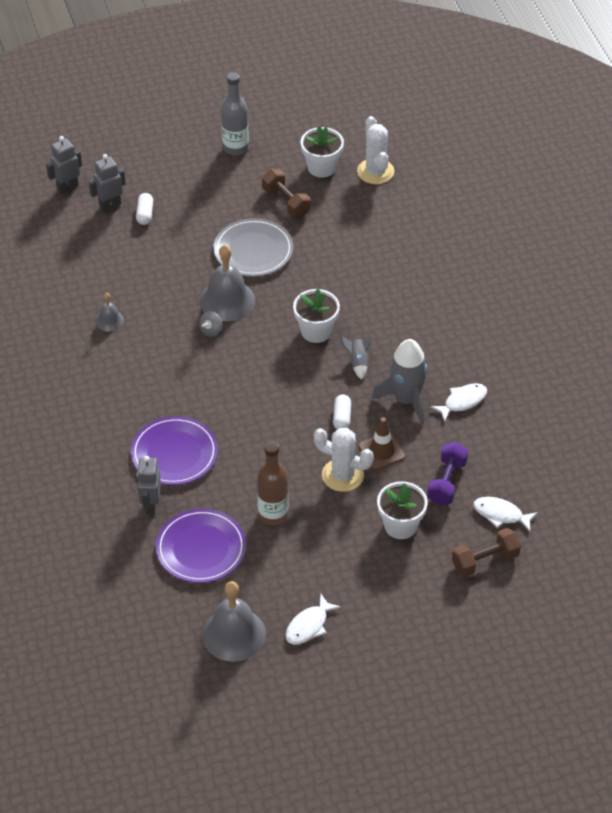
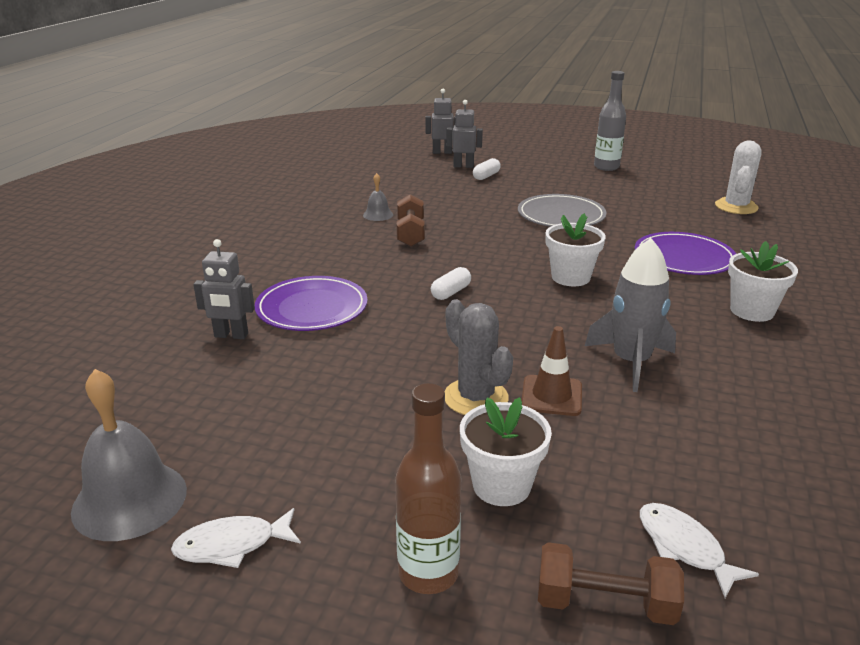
camera: 35 degrees right, 20 degrees down
grey robot [137,456,161,515] -> grey robot turned 120 degrees counterclockwise [193,239,255,339]
purple plate [156,509,246,583] -> purple plate moved to [635,232,736,275]
grey spinning top [199,311,222,337] -> none
grey bell [200,245,255,321] -> none
brown bottle [257,441,289,526] -> brown bottle moved to [395,383,461,594]
brown dumbbell [262,169,311,217] -> brown dumbbell moved to [397,194,425,247]
white flower pot [301,126,344,177] -> white flower pot moved to [728,241,798,322]
white cactus [314,428,374,492] -> grey cactus [444,299,513,415]
white capsule [333,394,351,430] -> white capsule moved to [431,267,471,300]
grey rocket [342,333,371,380] -> none
purple dumbbell [427,442,468,505] -> none
white fish [430,383,487,422] -> none

